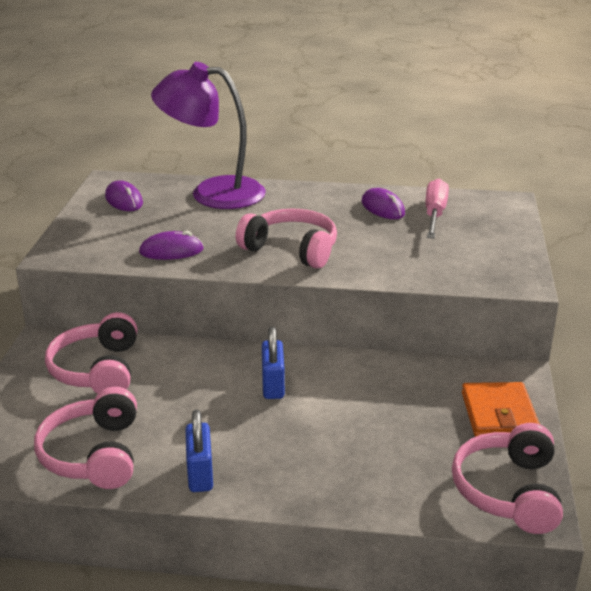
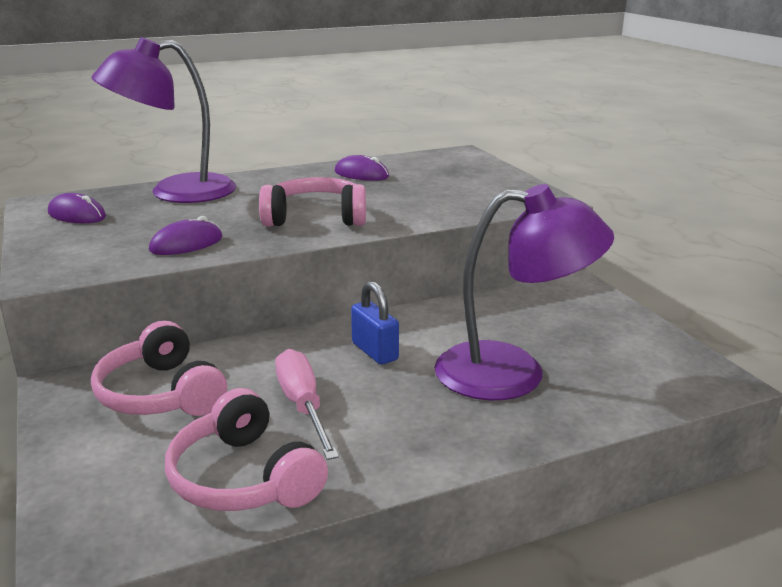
camera: 30 degrees left, 5 degrees down
blue padlock [185,410,213,492] -> none
pink screwdriver [426,179,449,238] -> pink screwdriver moved to [275,349,339,460]
pink headphones [452,423,563,534] -> none
orange wallet [462,382,540,437] -> none
none -> purple lamp [434,184,614,401]

